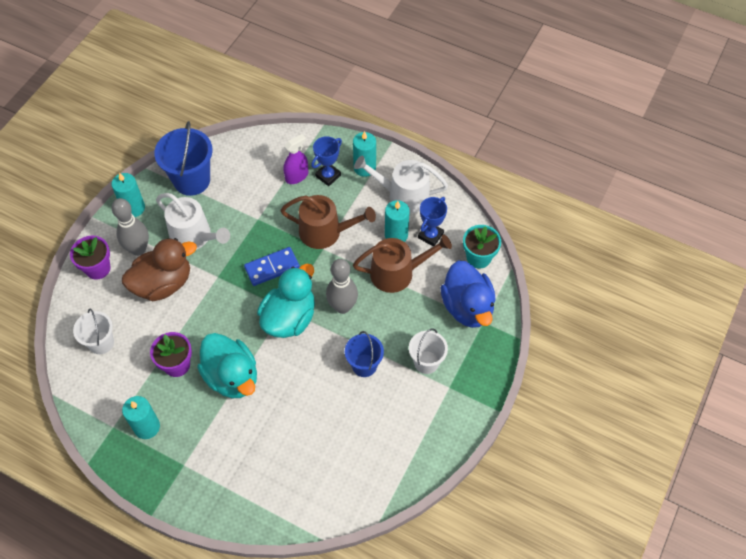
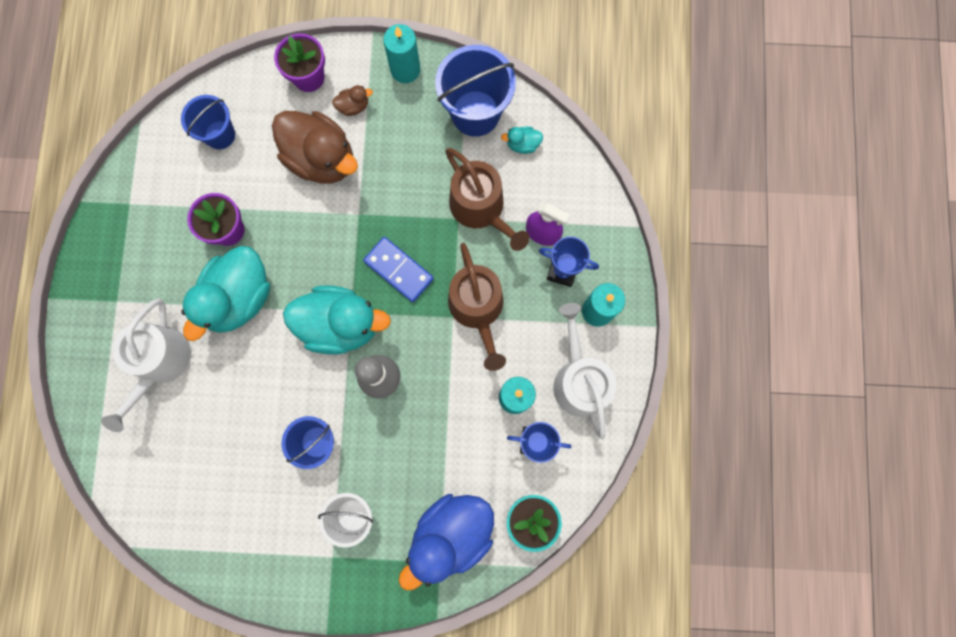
camera: 65 degrees right, 20 degrees up
white bucket [73,309,114,354] -> blue bucket [181,95,235,149]
grey bowling pin [112,198,149,256] -> brown duck [332,85,373,116]
turquoise candle [122,396,160,439] -> none
white watering can [156,193,230,250] -> white watering can moved to [101,298,191,432]
brown watering can [353,235,452,293] -> brown watering can moved to [445,148,530,251]
none -> turquoise duck [501,126,543,154]

